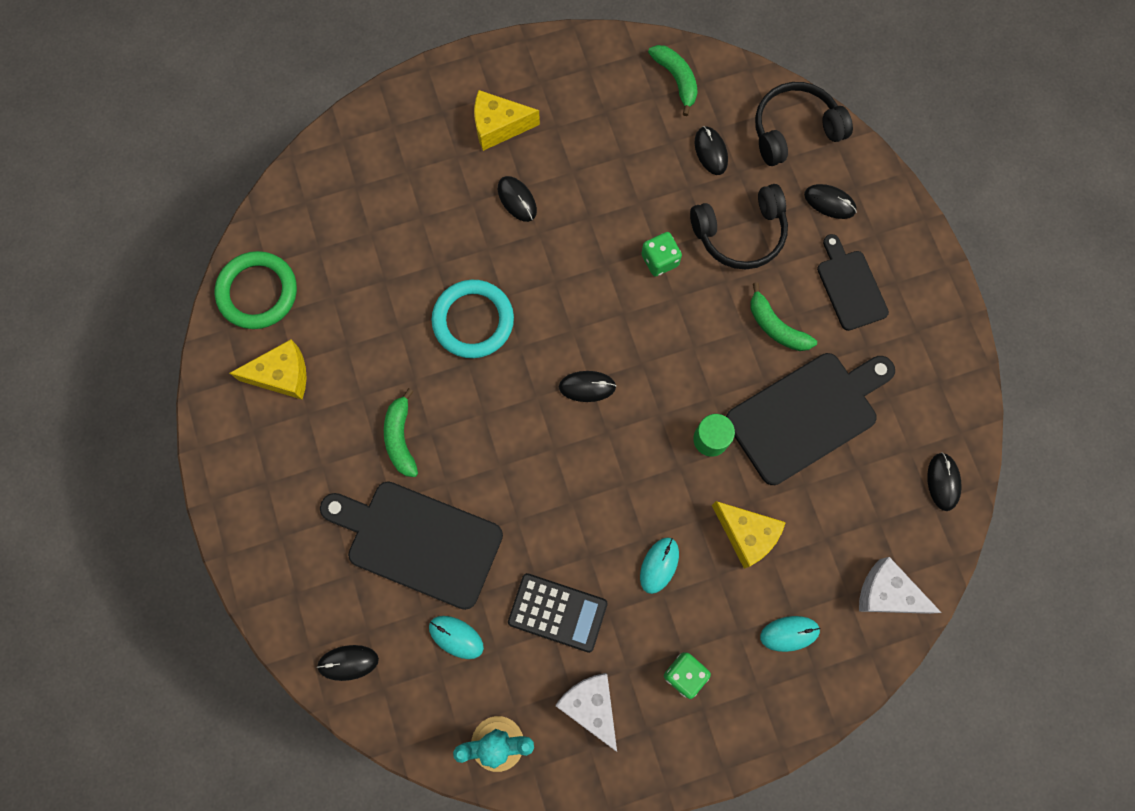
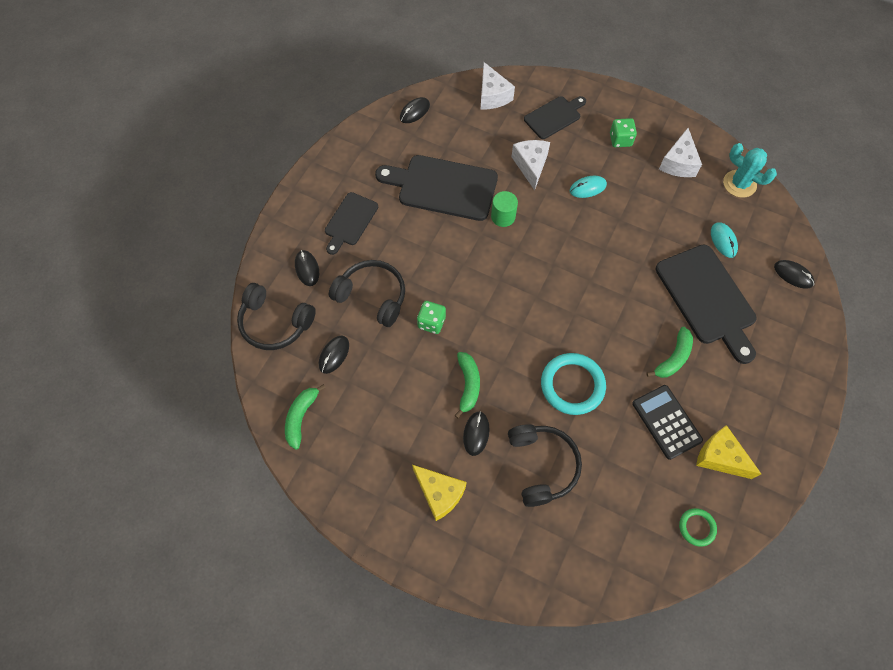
camera: 135 degrees left, 10 degrees down
green ring [215,251,297,329] -> green ring [679,508,717,547], size x0.53
black calculator [508,573,608,653] -> black calculator moved to [632,385,703,460]
black mouse [559,371,616,402] -> none
yellow cheese [712,501,786,569] -> white cheese [512,140,550,190]
green banana [751,282,817,351] -> green banana moved to [454,352,480,418]
turquoise mouse [760,616,821,652] -> black cutting board [524,96,586,139]
none -> black headphones [508,424,582,507]

